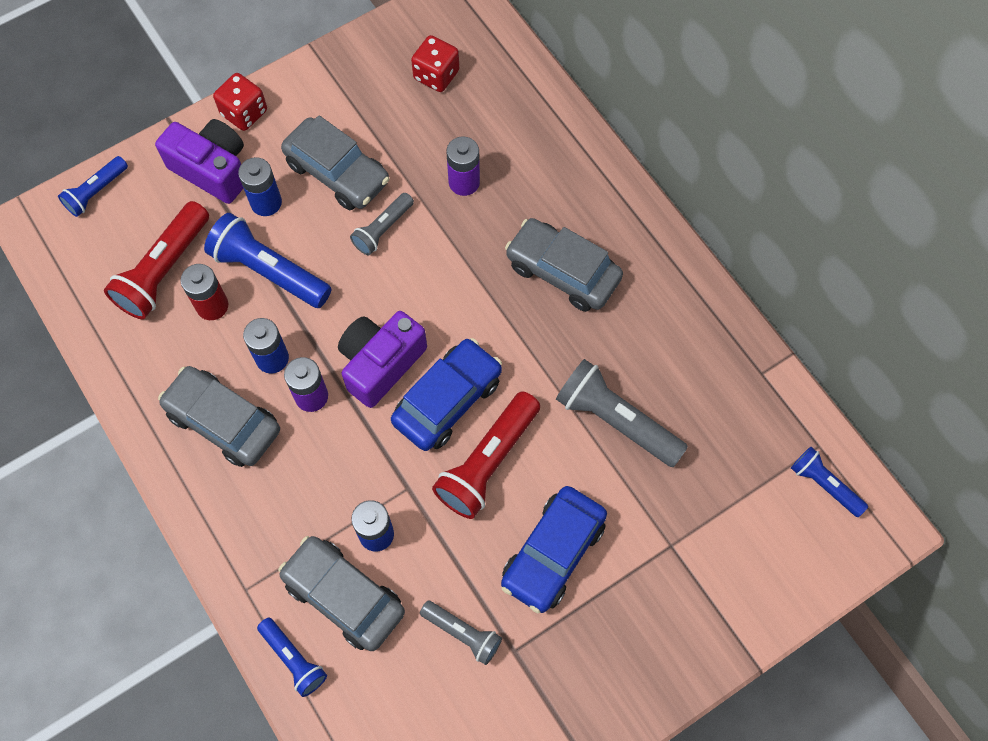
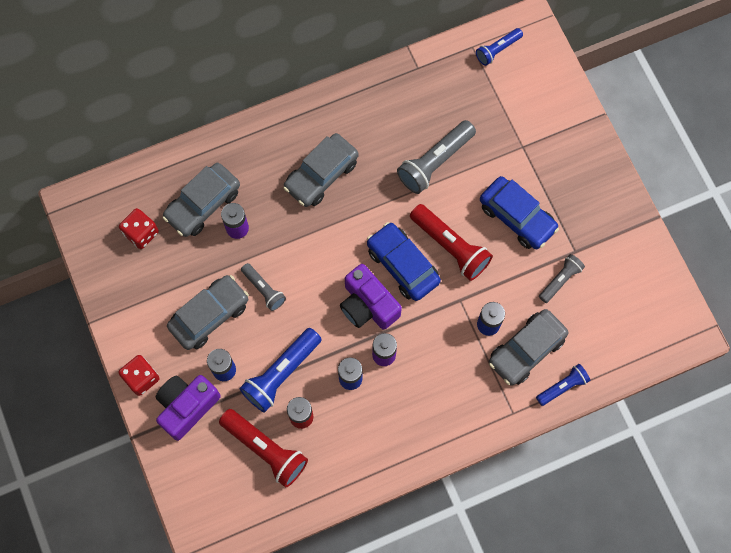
camera: 80 degrees left, 5 degrees up
blue flashlight [58,156,128,217] -> none
grey car [158,366,280,467] -> grey car moved to [162,163,240,237]

